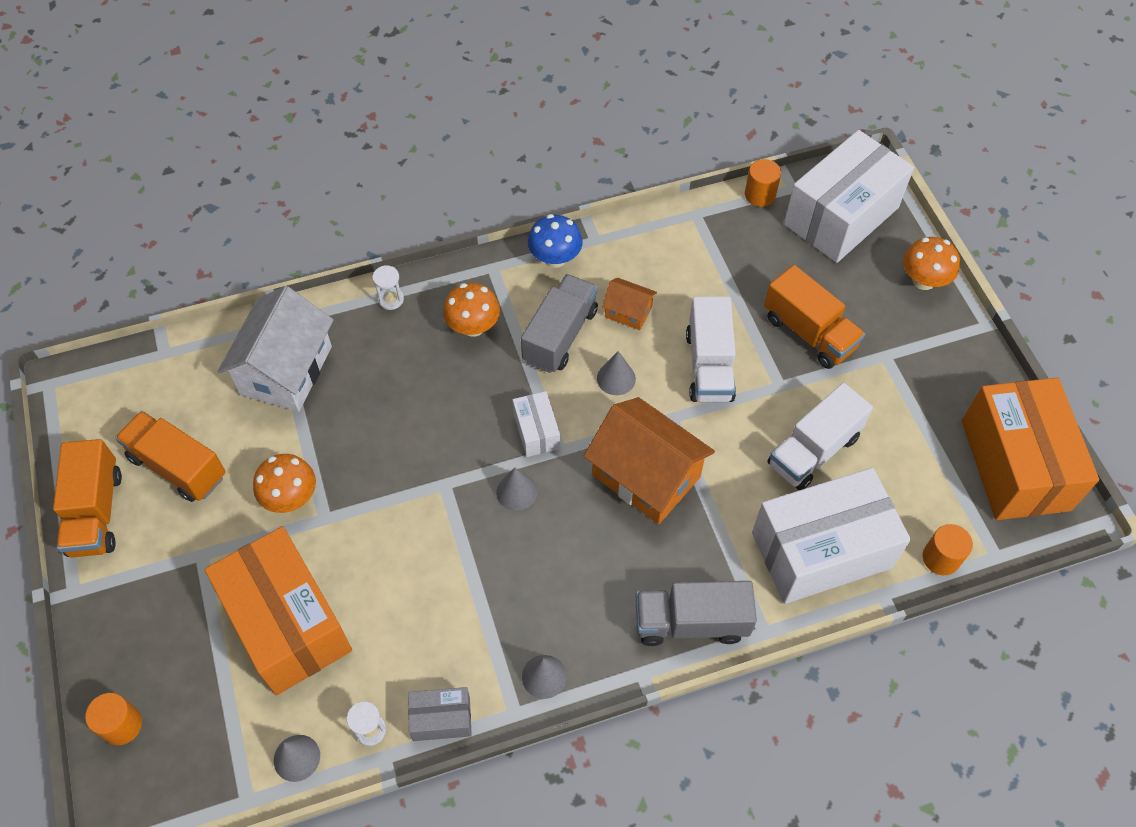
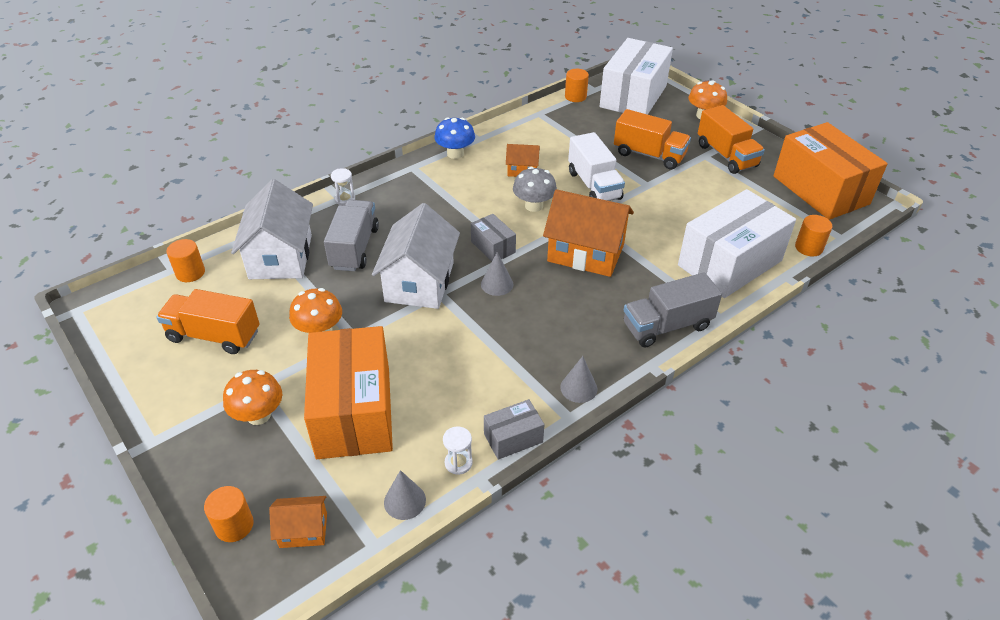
camera: 20 degrees left, 15 degrees down
orange truck [53,439,122,557] -> orange truck moved to [698,105,765,174]
orange box [205,526,352,695] -> orange box turned 45 degrees clockwise [304,326,393,459]
orange mushroom [443,283,500,337] -> orange mushroom moved to [223,370,282,425]
white box [513,391,560,457] -> grey box [471,214,516,261]
grey truck [521,274,598,373] -> grey truck moved to [324,200,379,271]
grey cone [597,351,636,395] -> grey mushroom [513,167,557,212]
white truck [767,383,873,490] -> none
none -> orange cylinder [166,239,205,282]
none -> orange house [269,496,327,548]
none -> white house [372,203,460,309]

